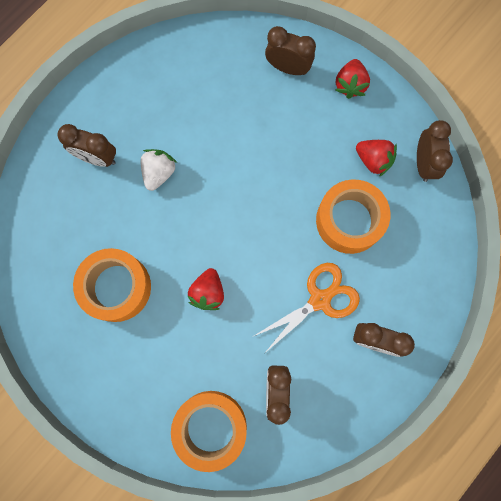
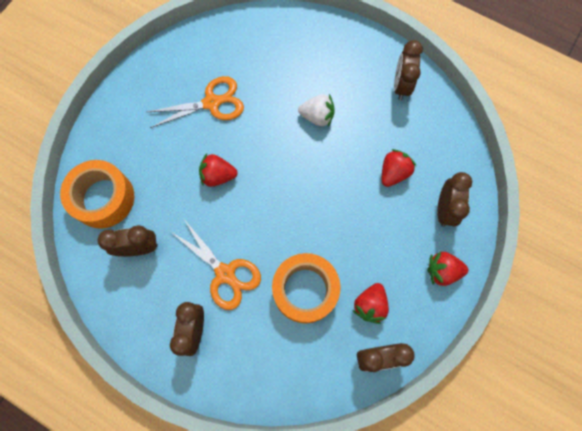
camera: 80 degrees right, 5 degrees down
brown clock [58,124,116,167] -> brown clock moved to [394,40,423,100]
orange tape [73,248,151,322] -> orange scissors [147,76,244,128]
none -> red strawberry [382,149,416,187]

